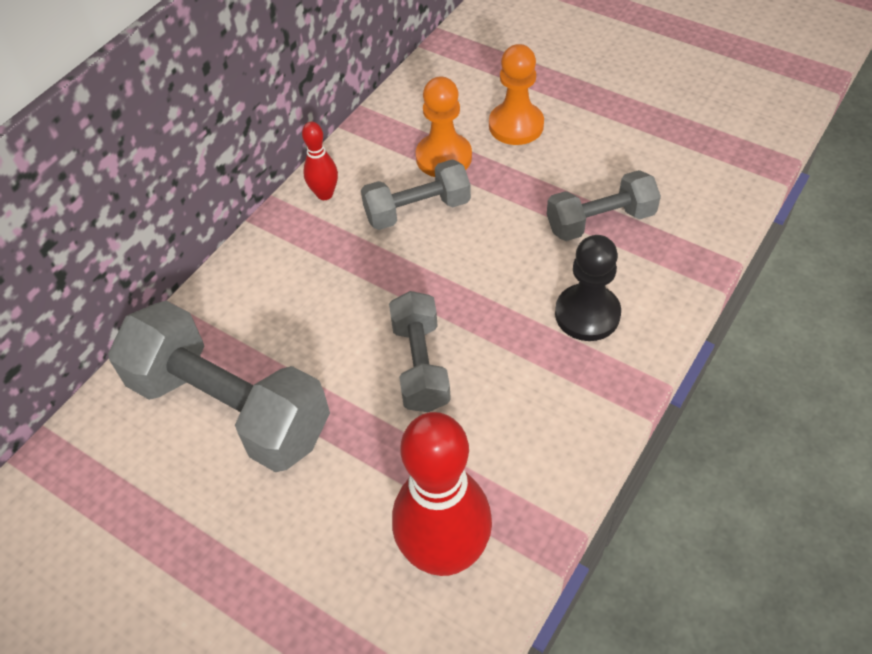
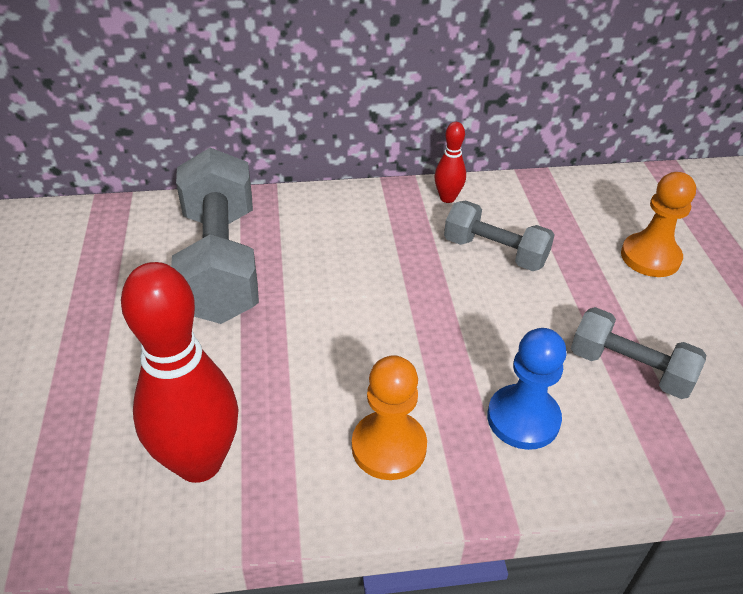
camera: 45 degrees right, 10 degrees down
grey dumbbell [389,291,451,412] -> none
orange pawn [416,76,472,177] -> orange pawn moved to [352,355,427,480]
black pawn [555,235,621,341] -> blue pawn [487,328,566,450]

